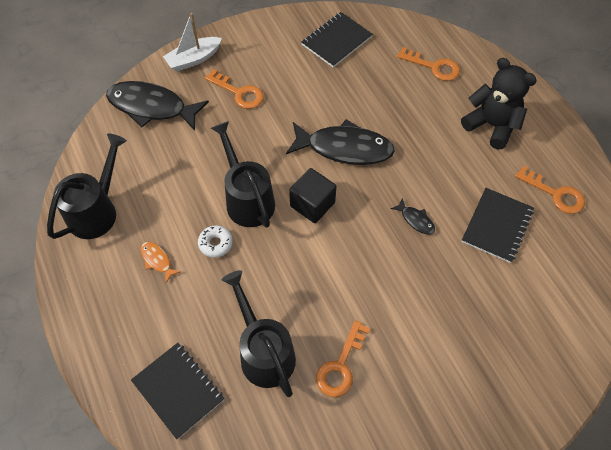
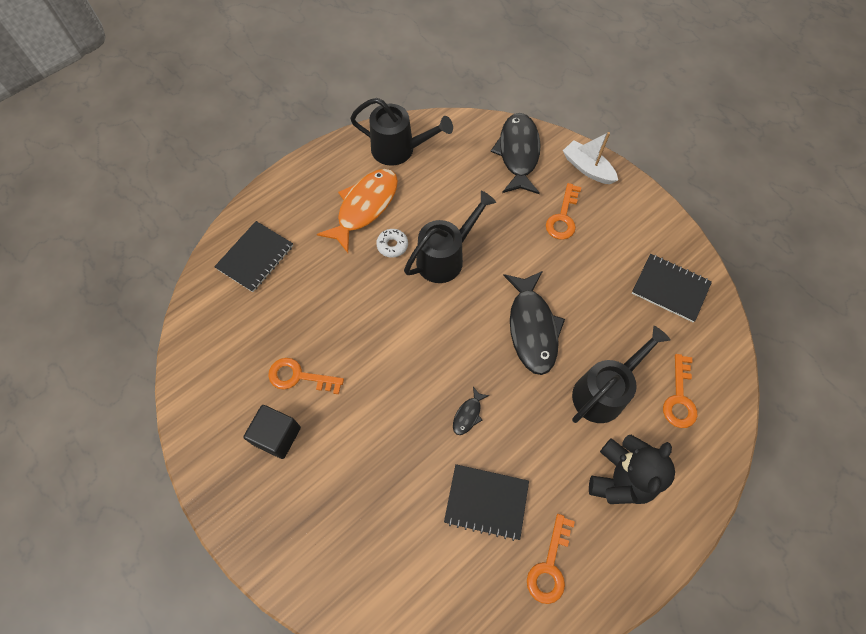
camera: 75 degrees right, 5 degrees up
orange fish [141,242,181,283] -> orange fish [317,169,398,253], size x2.29
black watering can [222,270,296,397] -> black watering can moved to [572,326,670,423]
black cube [289,168,336,223] -> black cube moved to [243,405,301,459]

